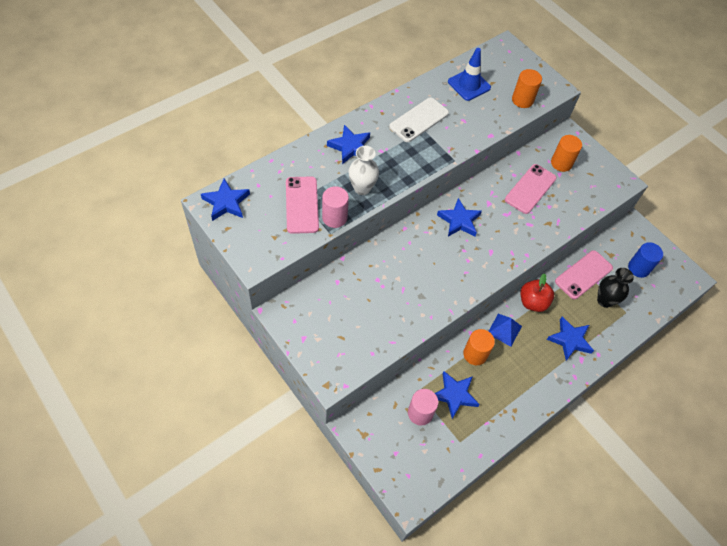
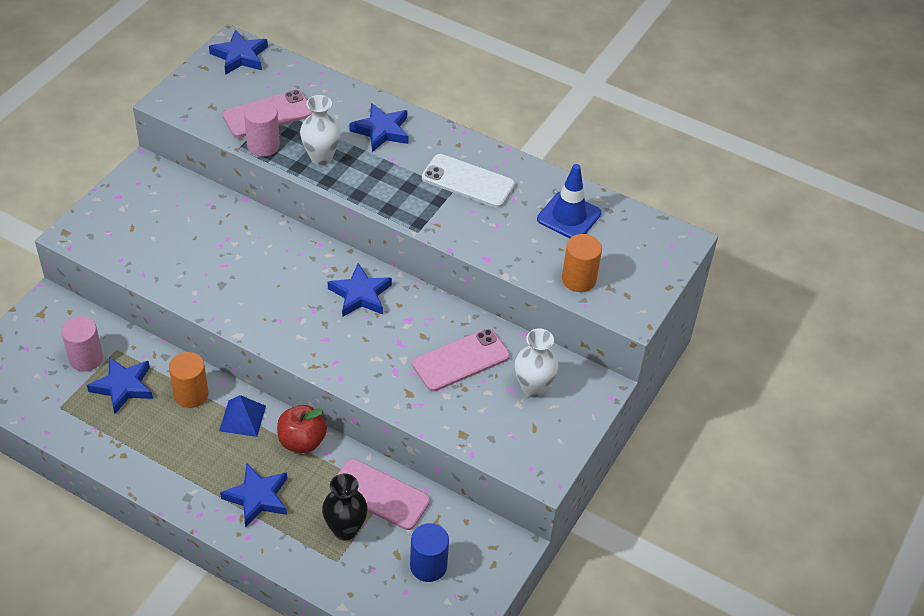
camera: 70 degrees right, 10 degrees down
pink phone [505,164,557,214] -> pink phone turned 45 degrees counterclockwise [412,328,510,391]
orange cylinder [551,135,582,172] -> white vase [515,328,558,398]

